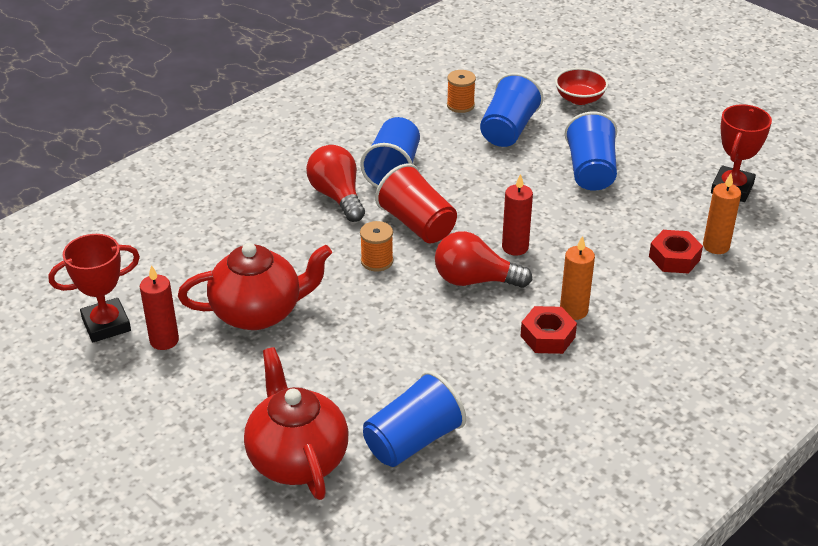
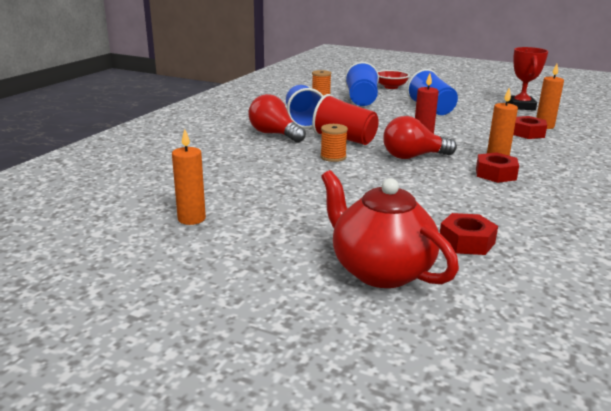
camera: 20 degrees left, 15 degrees down
red trophy [49,234,140,342] -> none
red candle [140,265,179,350] -> orange candle [172,129,206,225]
red teapot [178,243,332,330] -> none
blue cup [363,371,466,467] -> red nut [440,213,498,255]

